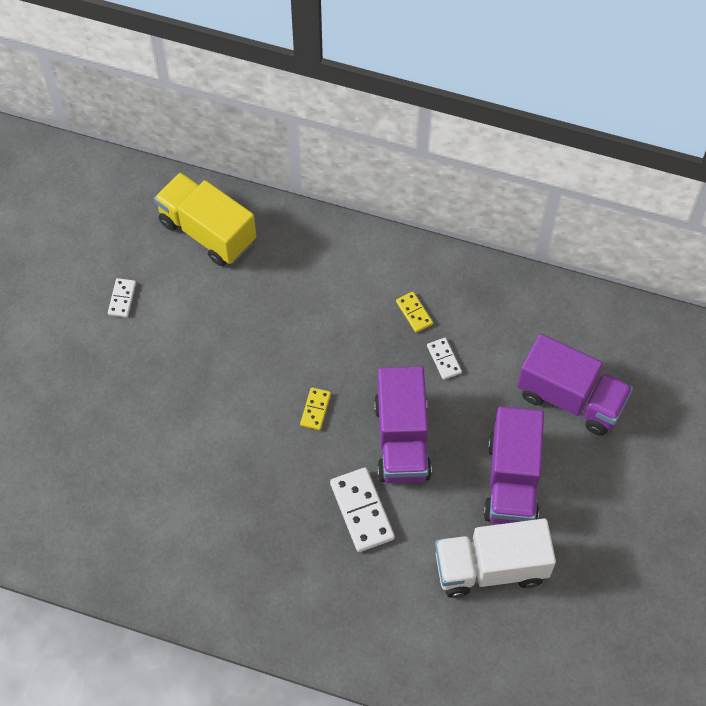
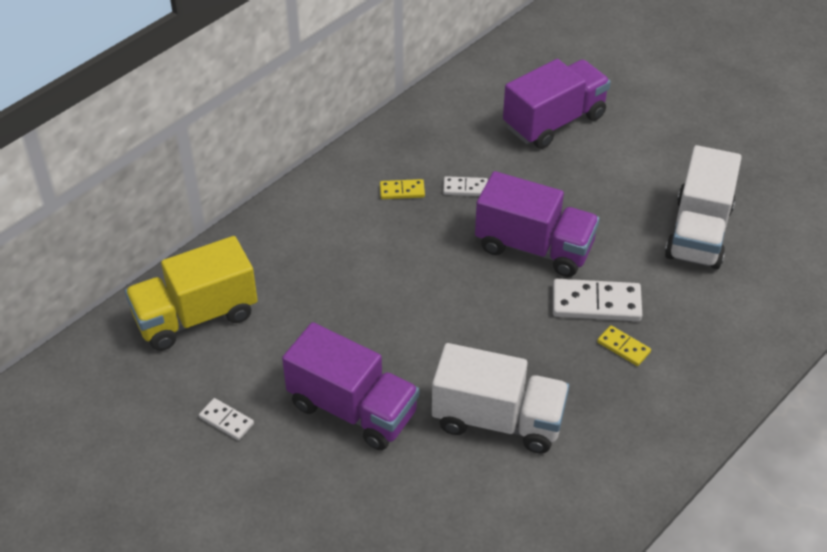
camera: 65 degrees left, 15 degrees down
yellow domino [300,387,331,430] -> yellow domino moved to [597,325,651,366]
purple truck [483,406,544,524] -> purple truck moved to [282,322,419,450]
none -> white truck [432,343,569,454]

